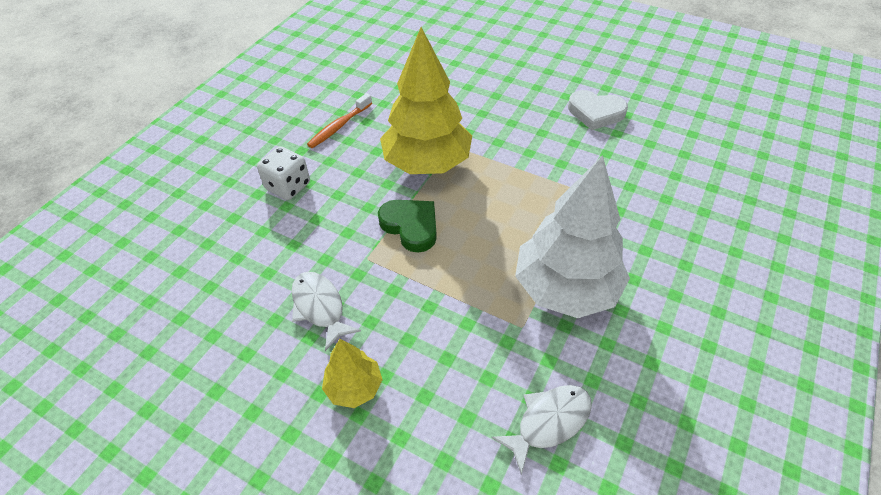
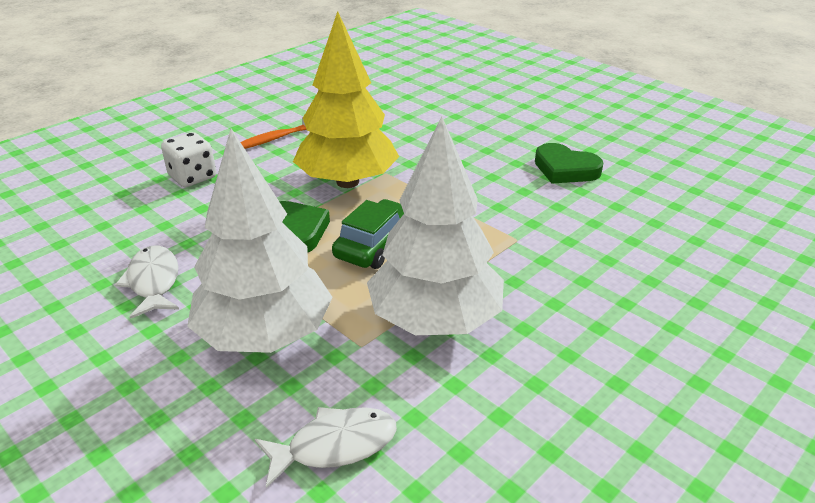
camera: 15 degrees right, 15 degrees down
yellow tree [322,339,383,408] -> none
white heart [568,90,628,130] -> green heart [535,143,603,184]
none -> white tree [187,129,333,353]
none -> green car [332,199,404,269]

